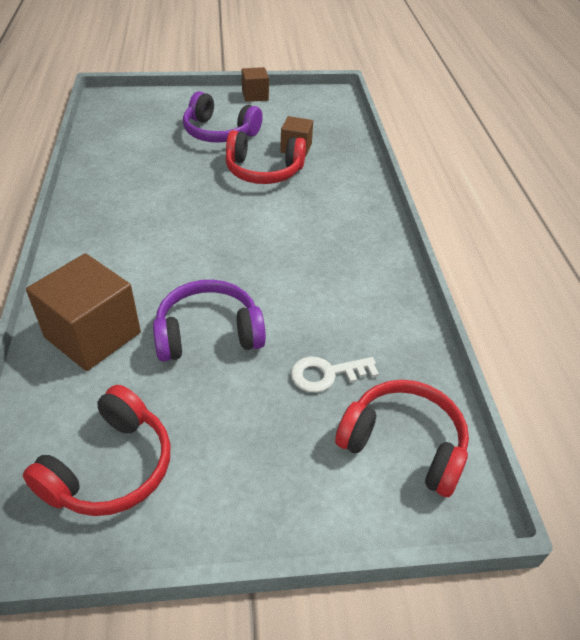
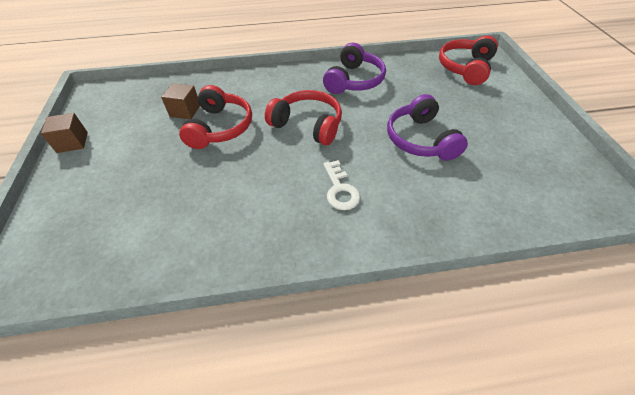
camera: 90 degrees left, 5 degrees up
red headphones [23,385,171,516] -> red headphones moved to [265,90,342,145]
brown cube [26,253,141,371] -> none
purple headphones [183,91,263,143] -> purple headphones moved to [323,43,386,94]
white key [291,357,379,393] -> white key moved to [323,160,360,210]

